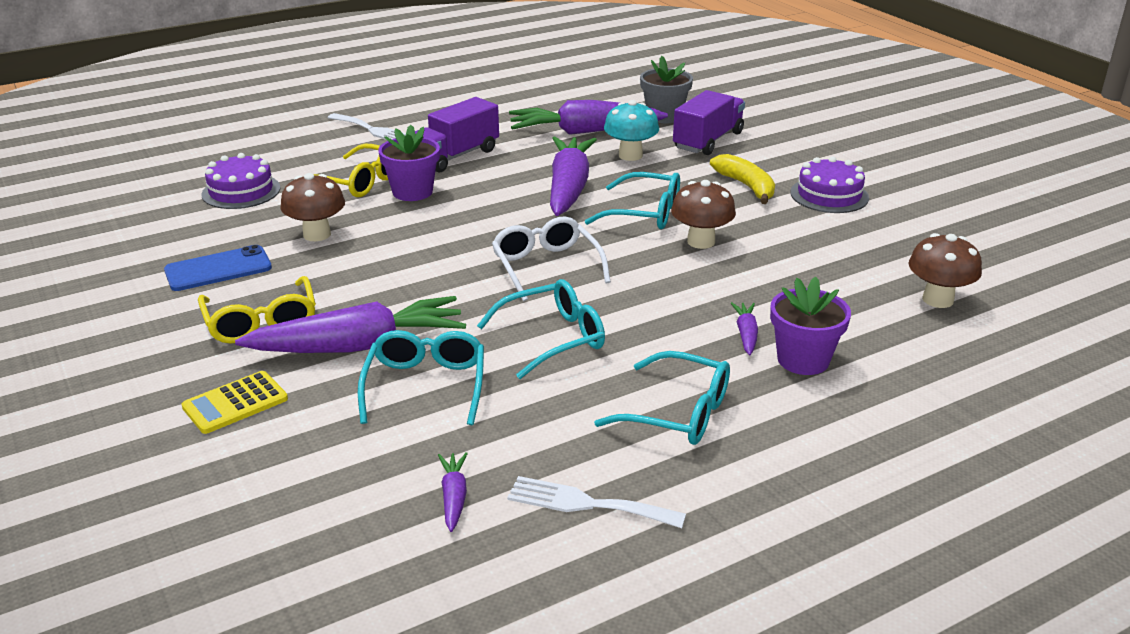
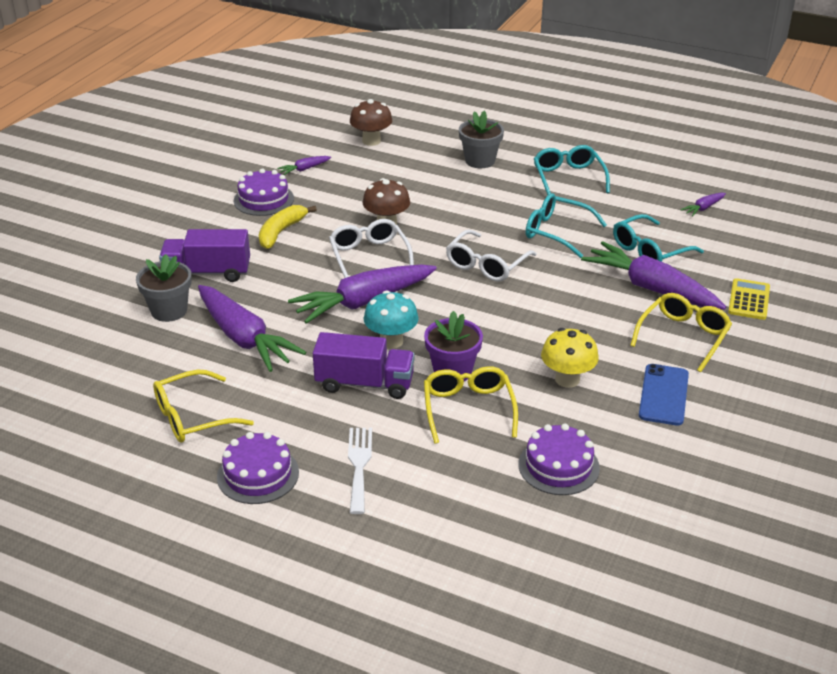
camera: 125 degrees left, 5 degrees up
blue phone [164,245,272,291] -> blue phone turned 75 degrees clockwise [639,364,689,426]
yellow calculator [181,371,288,434] -> yellow calculator turned 90 degrees counterclockwise [728,278,770,320]
brown mushroom [280,173,345,241] -> yellow mushroom [541,328,599,388]
white fork [507,476,686,528] -> none
turquoise glasses [585,172,680,229] -> white glasses [329,219,414,278]
turquoise mushroom [604,100,659,161] -> turquoise mushroom moved to [364,290,419,349]
purple carrot [731,302,758,355] -> purple carrot moved to [277,156,331,175]
purple flower pot [770,277,851,375] -> grey flower pot [459,111,504,168]
none -> yellow glasses [153,370,254,443]
none -> purple cake [217,432,299,504]

